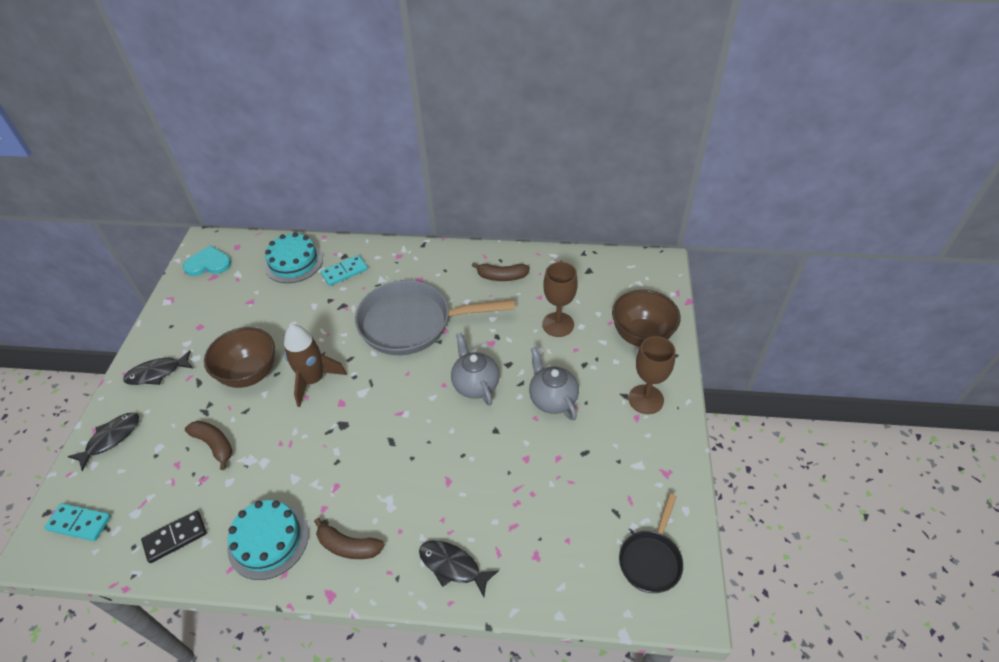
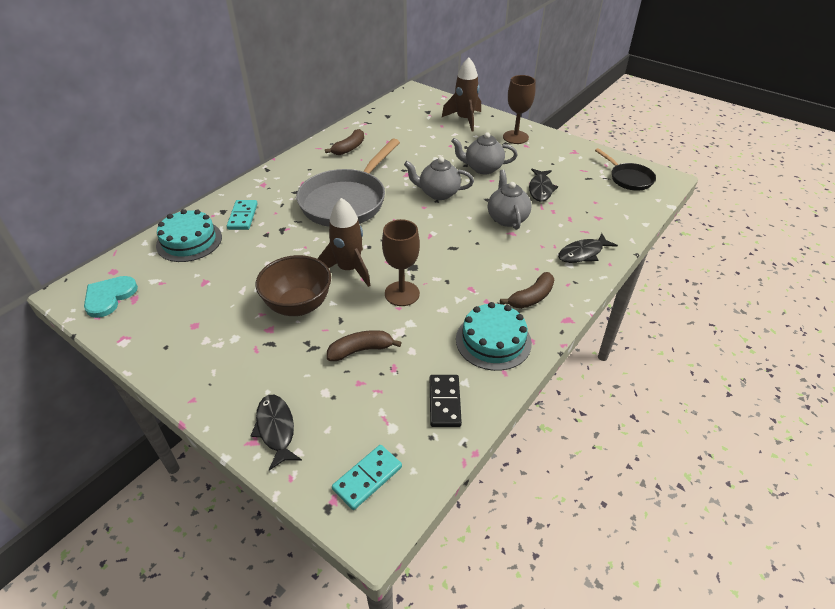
camera: 60 degrees left, 5 degrees down
black fish [123,350,193,385] -> black fish moved to [529,169,558,202]
brown goblet [542,262,578,337] -> brown goblet moved to [382,219,420,306]
brown bowl [612,290,681,347] -> brown rocket [442,57,481,132]
none -> grey teapot [488,170,532,230]

